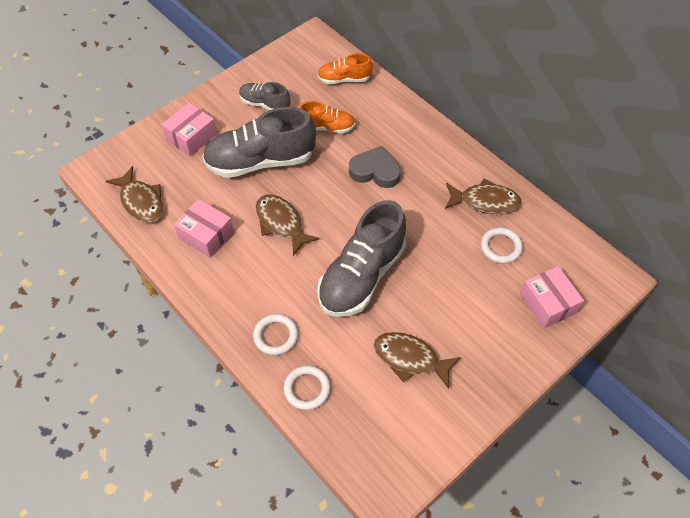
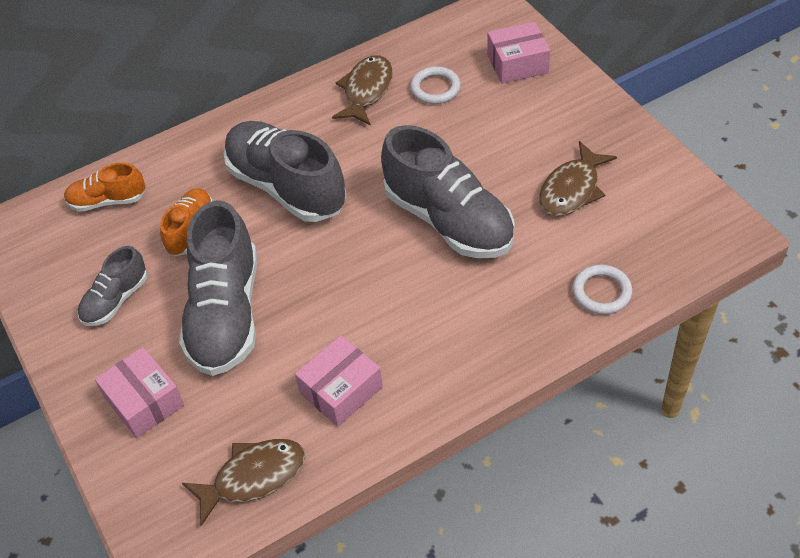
camera: 75 degrees left, 5 degrees down
white ring [253,314,298,355] -> none
brown fish [256,195,320,256] -> none
orange shoe [317,53,373,84] -> orange shoe turned 75 degrees clockwise [64,163,145,212]
grey heart [349,146,401,188] -> grey shoe [224,121,346,222]

